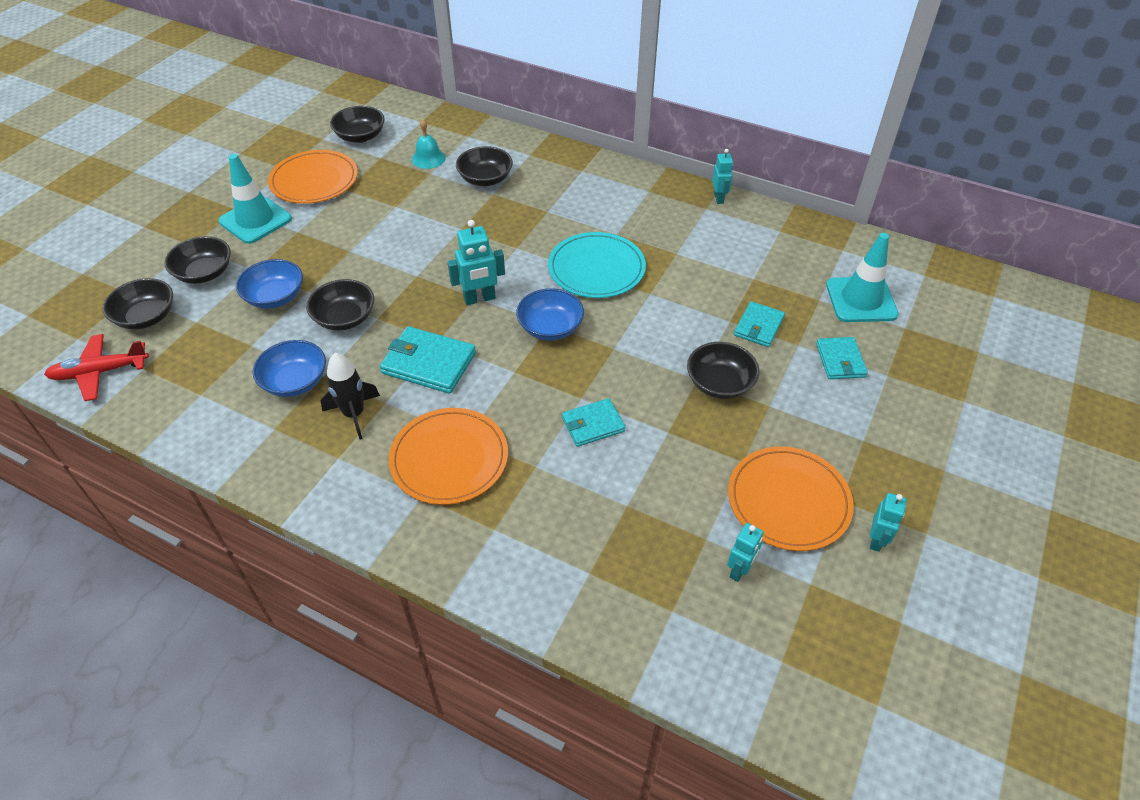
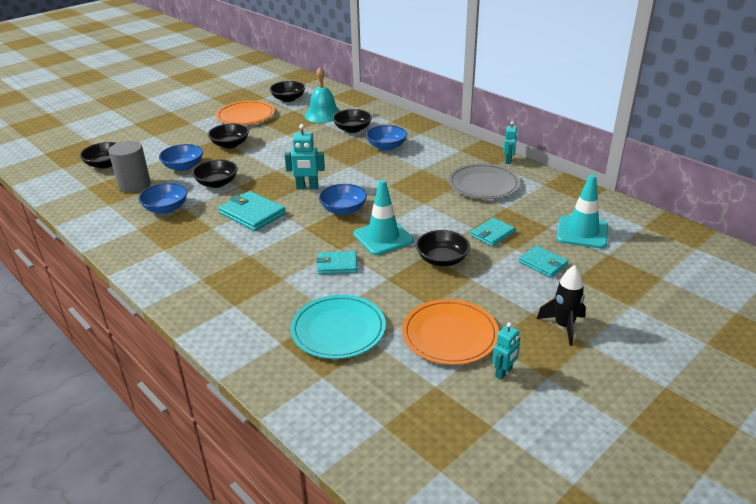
camera: 20 degrees right, 15 degrees down
red plane [44,334,149,401] -> none
black bowl [164,236,231,284] -> black bowl moved to [208,123,249,148]
turquoise traffic cone [218,154,292,244] -> turquoise traffic cone moved to [354,179,414,255]
black rocket [321,353,380,439] -> black rocket moved to [537,265,586,346]
orange plate [389,408,508,505] -> none
turquoise bell [412,119,446,169] -> turquoise bell [304,67,340,123], size x1.62
turquoise plate [548,232,646,298] -> turquoise plate moved to [290,295,386,359]
turquoise robot [727,523,764,582] -> none
turquoise wallet [816,337,868,379] -> turquoise wallet turned 60 degrees counterclockwise [519,245,569,278]
none -> grey cylinder [109,141,151,193]
none -> blue bowl [366,125,407,151]
none -> grey plate [448,163,520,199]

